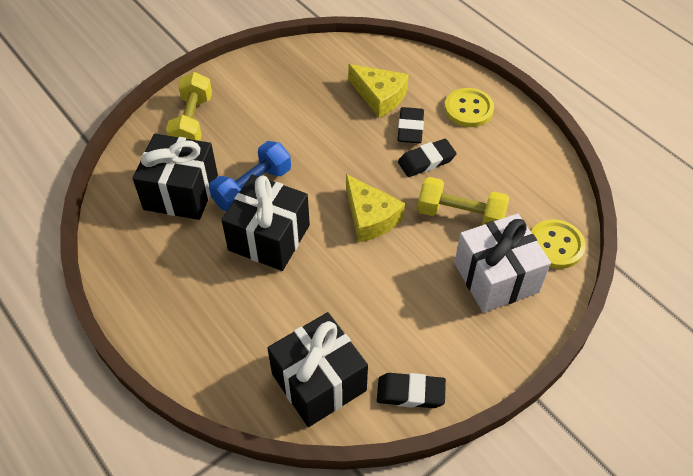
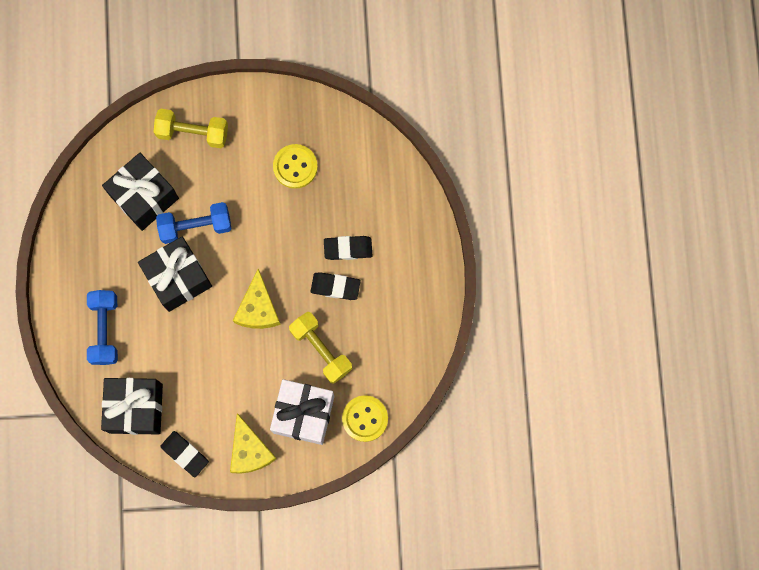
camera: 35 degrees right, 25 degrees up
yellow dumbbell [166,72,212,141] -> yellow dumbbell turned 60 degrees clockwise [154,109,228,148]
yellow cheese [348,64,409,118] -> yellow cheese moved to [230,413,277,473]
black eraser [398,107,424,143] -> black eraser turned 45 degrees clockwise [324,236,372,260]
yellow button [445,88,494,127] -> yellow button moved to [273,144,318,189]
none -> blue dumbbell [87,290,118,365]

